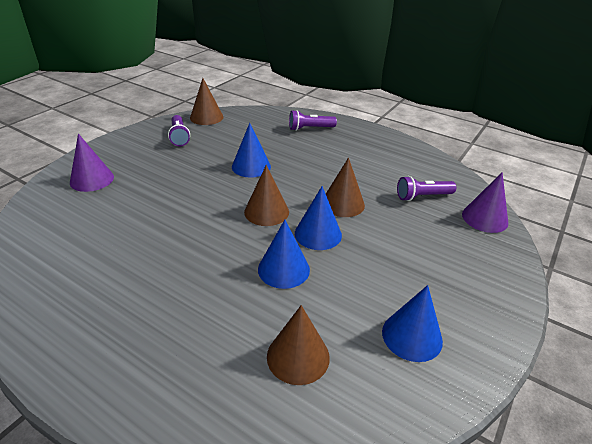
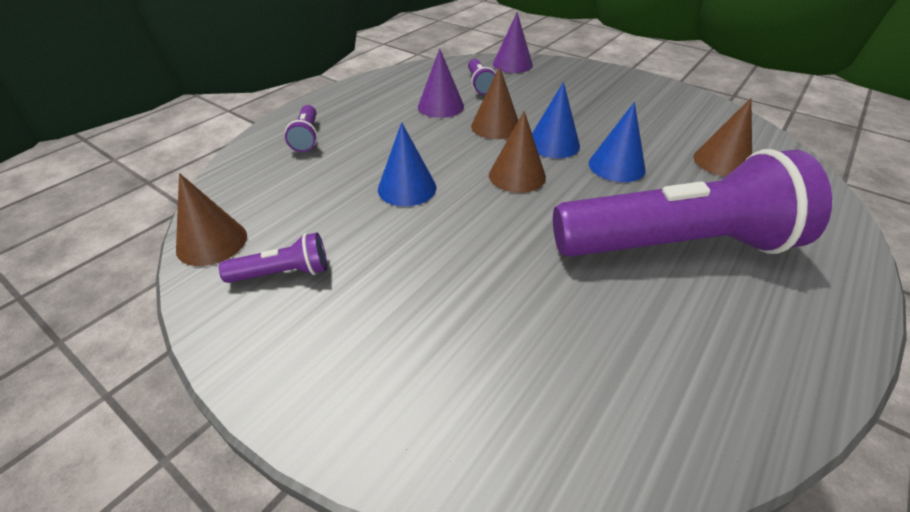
camera: 85 degrees left, 5 degrees up
purple cone [70,134,114,192] -> purple cone moved to [418,48,464,118]
blue cone [382,285,443,362] -> none
none -> purple flashlight [553,149,832,257]

